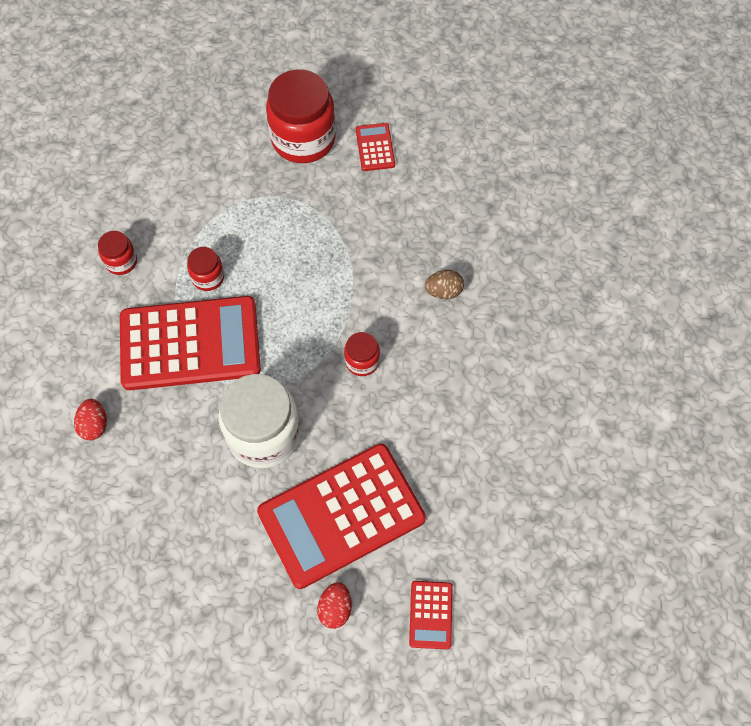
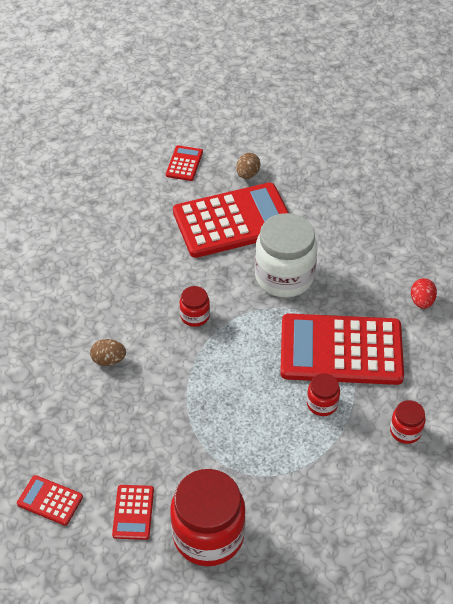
camera: 170 degrees left, 15 degrees down
red egg [317,582,352,629] -> brown egg [236,153,261,179]
none -> red calculator [17,475,83,526]

